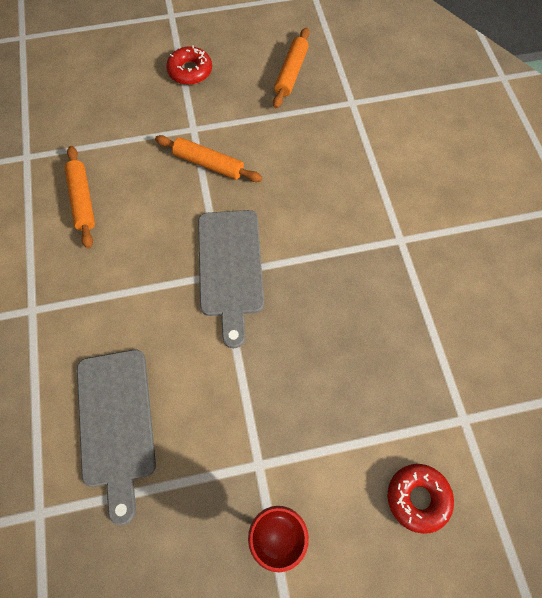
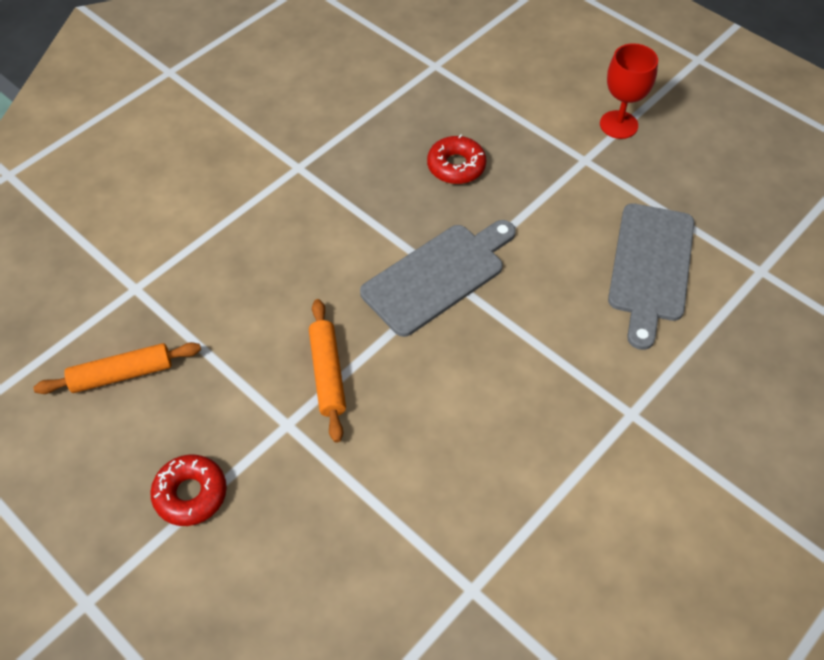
camera: 125 degrees left, 10 degrees down
orange rolling pin [65,146,95,248] -> none
grey cutting board [77,350,156,525] -> grey cutting board turned 150 degrees clockwise [608,203,695,350]
red donut [388,464,454,534] -> red donut moved to [427,135,486,184]

